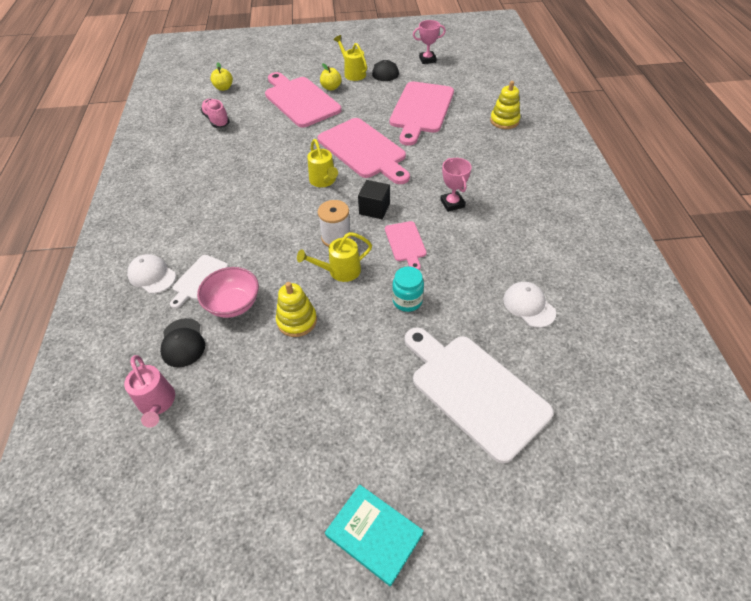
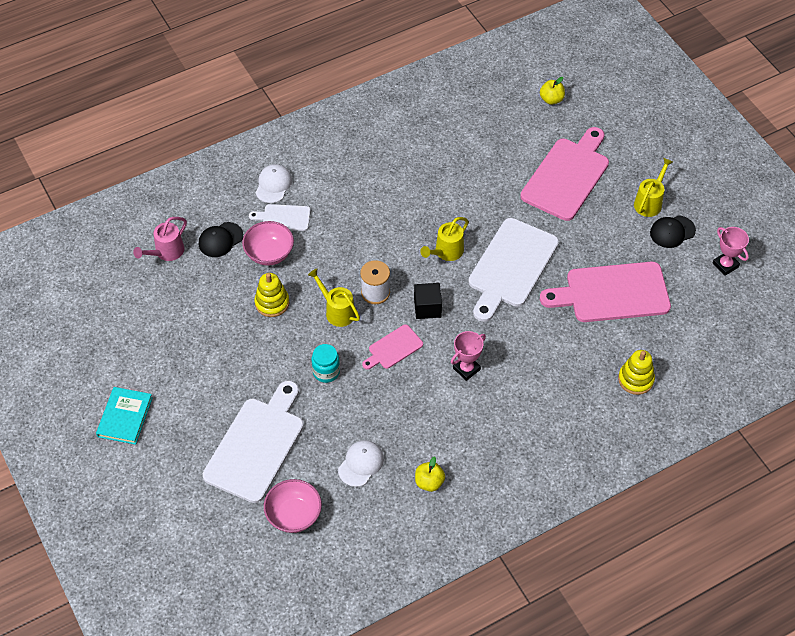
camera: 65 degrees right, 5 degrees up
pink shoe [200,98,230,128] -> none
pink cutting board [318,118,410,184] -> white cutting board [468,218,559,322]
yellow apple [320,63,342,90] -> yellow apple moved to [415,456,445,492]
none -> pink bowl [264,479,322,533]

